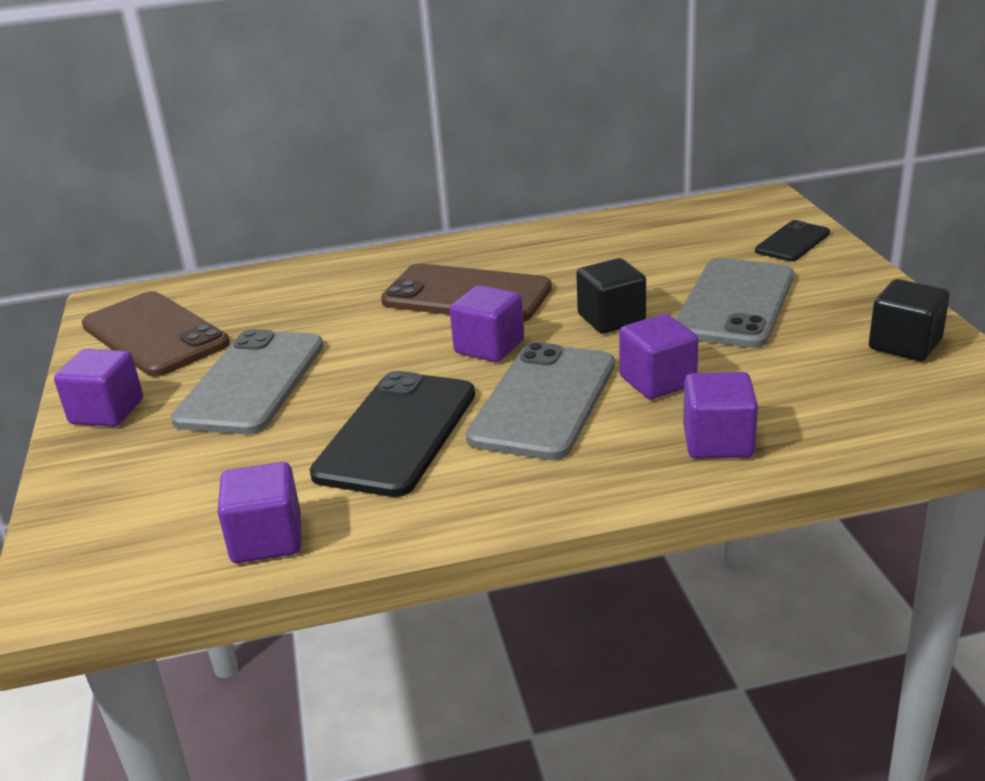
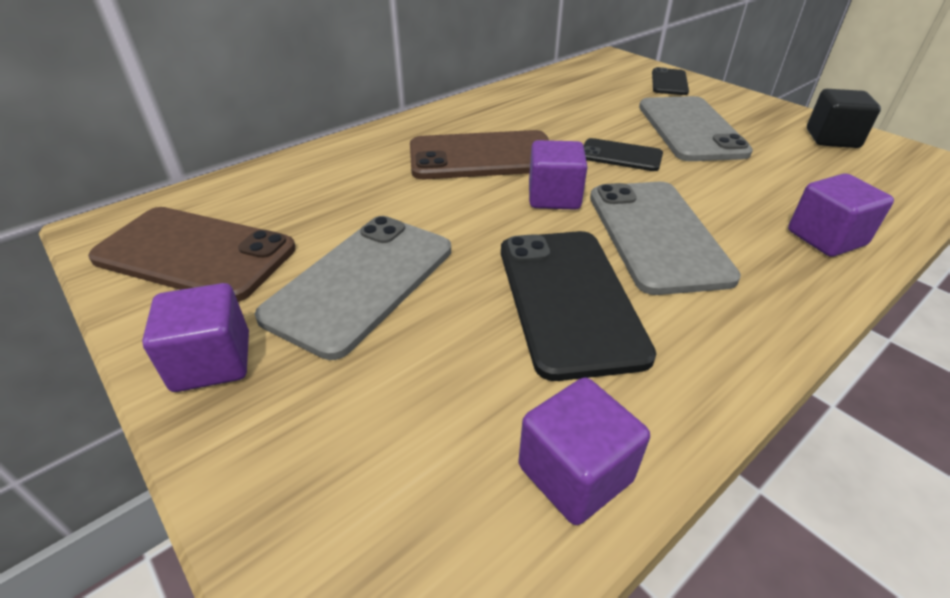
camera: 30 degrees left, 10 degrees up
grey phone [171,329,324,434] -> grey phone turned 45 degrees clockwise [255,216,451,360]
black cube [576,258,646,333] -> black phone [584,138,663,171]
purple cube [619,314,699,399] -> none

